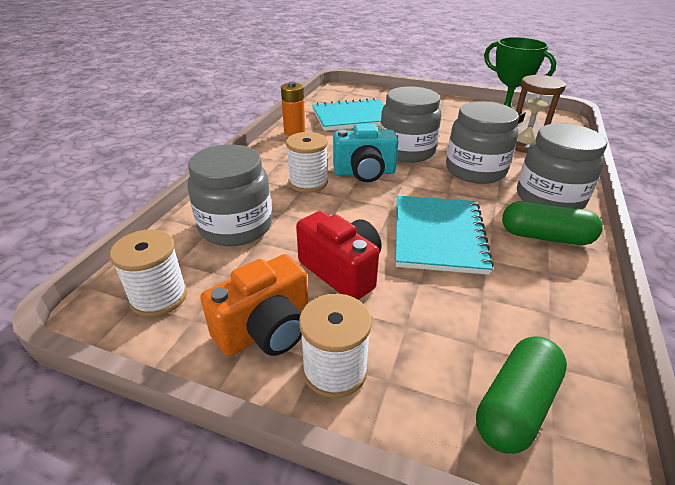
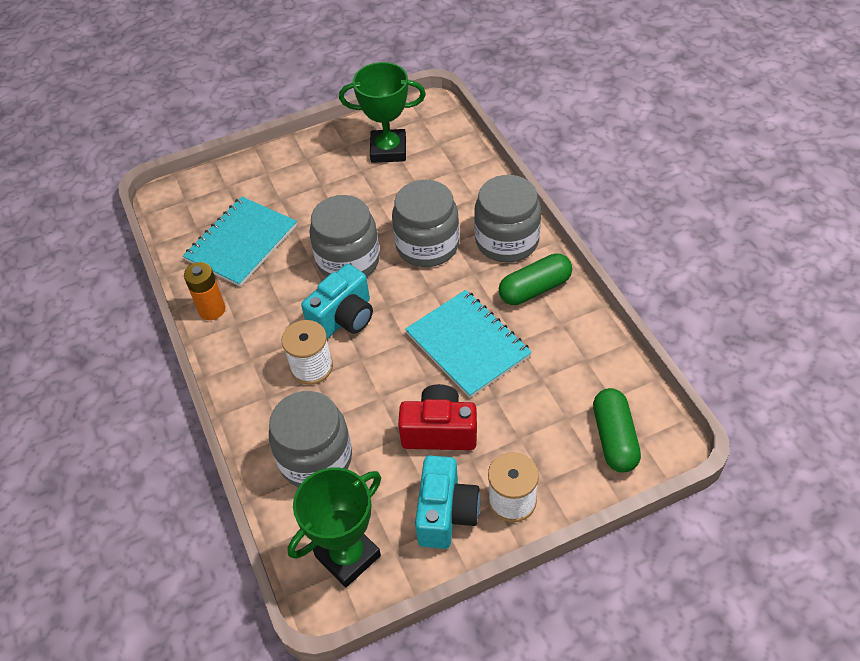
camera: 40 degrees left, 15 degrees up
white spool [110,229,187,317] -> green trophy [288,467,381,587]
orange camera [200,254,308,356] -> turquoise camera [415,456,481,549]
brown hourglass [515,75,566,153] -> none

